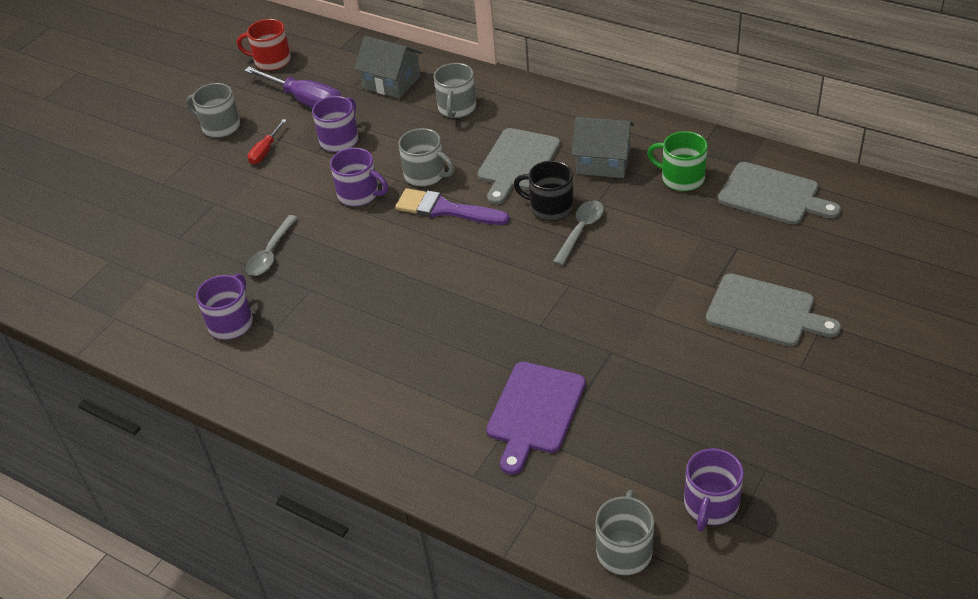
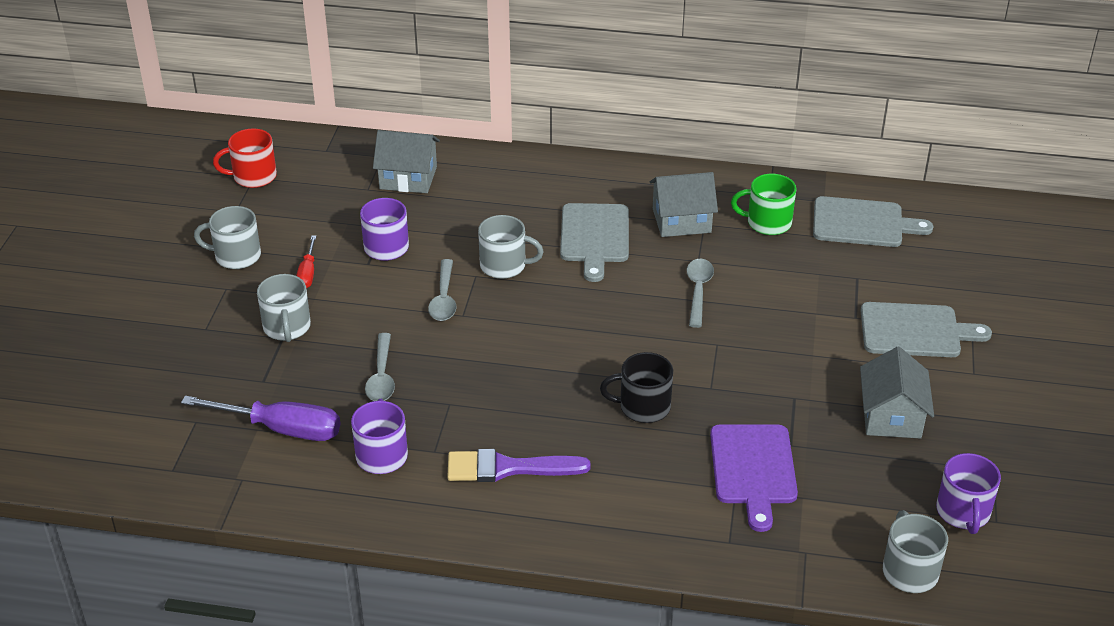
camera: 25 degrees left, 5 degrees down
purple screwdriver [244,67,342,108] -> purple screwdriver moved to [181,396,340,441]
purple mug [330,148,388,206] -> grey spoon [428,259,457,321]
purple brush [395,188,510,225] -> purple brush moved to [447,449,591,482]
grey mug [434,63,476,118] -> grey mug moved to [257,274,311,342]
black mug [514,160,574,221] -> black mug moved to [600,352,673,423]
none -> grey house [860,347,934,439]

